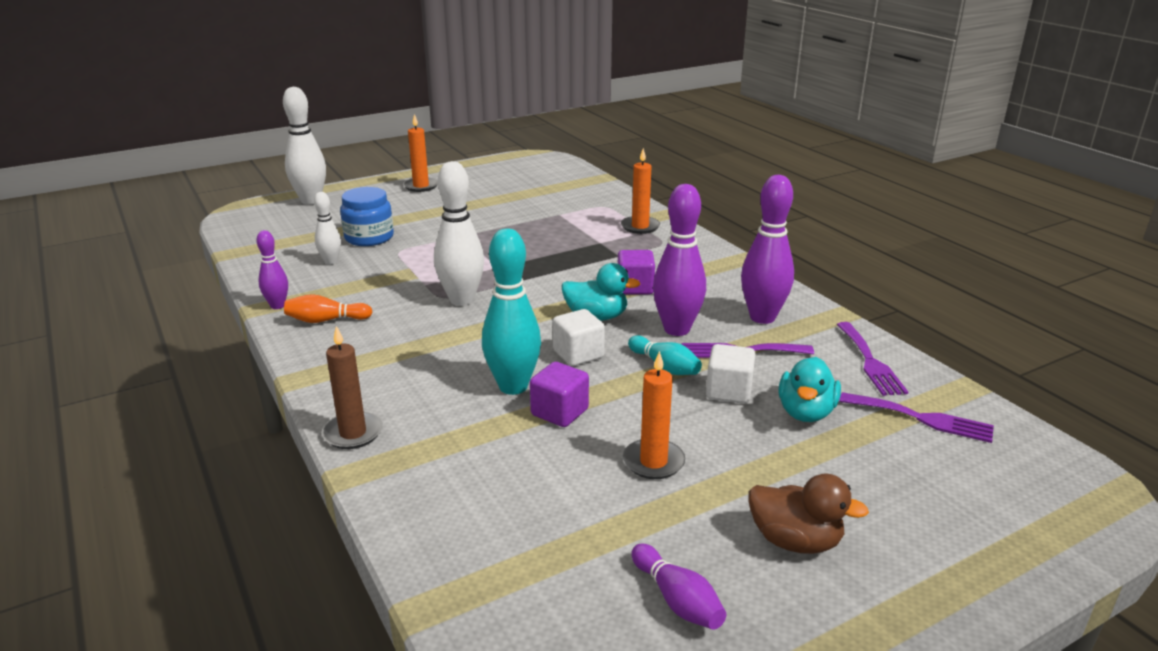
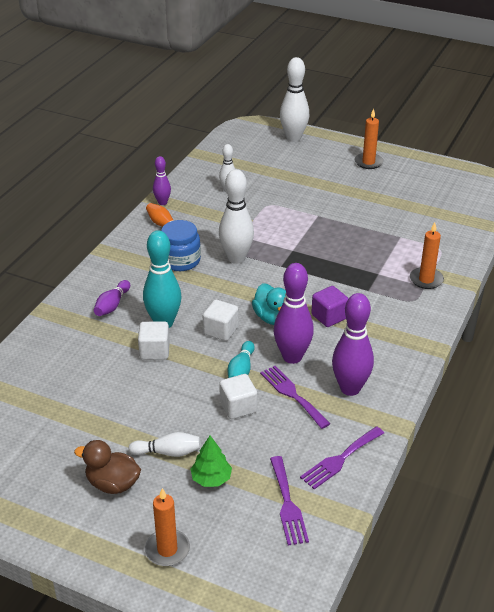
camera: 55 degrees right, 10 degrees up
brown candle [322,326,383,449] -> none
blue jar [340,187,394,246] -> blue jar moved to [161,220,201,271]
purple cube [530,362,589,427] -> white cube [138,321,170,360]
orange candle [623,351,685,479] -> orange candle moved to [144,488,190,566]
purple bowling pin [631,544,726,630] -> purple bowling pin moved to [94,280,130,316]
brown duck [748,474,869,554] -> brown duck turned 120 degrees clockwise [74,440,141,494]
turquoise duck [778,357,841,422] -> none
none -> white bowling pin [128,432,201,457]
none -> green tree [191,436,232,487]

